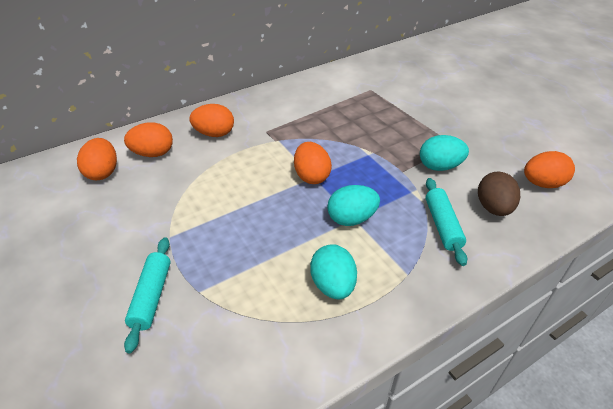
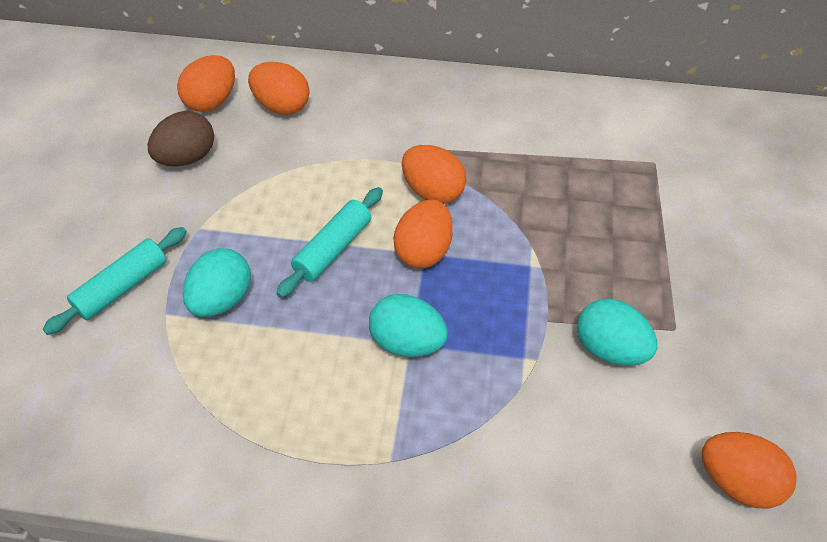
camera: 40 degrees right, 10 degrees up
orange egg [189,104,234,137] -> orange egg moved to [402,145,466,204]
turquoise egg [310,244,357,299] -> turquoise egg moved to [182,248,251,317]
turquoise rolling pin [426,178,467,266] -> turquoise rolling pin moved to [276,187,383,298]
brown egg [478,172,520,216] -> brown egg moved to [148,111,214,167]

